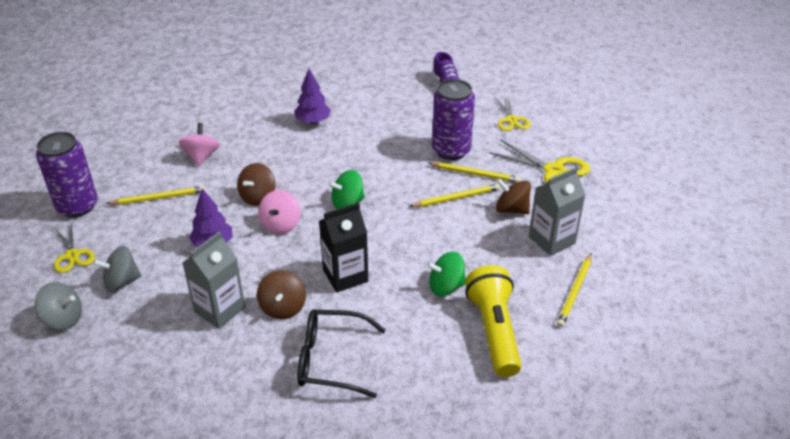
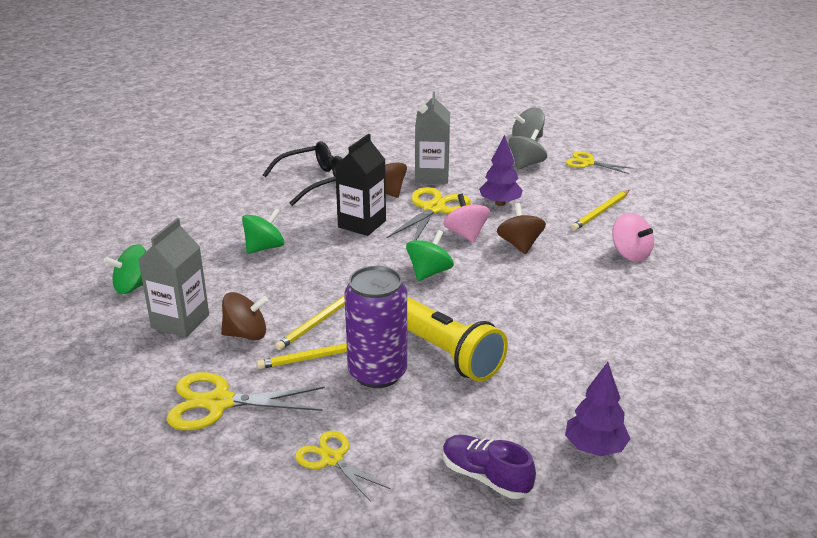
camera: 145 degrees right, 10 degrees down
purple can [36,132,98,217] -> none
purple tree [294,69,331,124] -> purple tree moved to [565,362,630,456]
yellow flashlight [465,265,521,377] -> yellow flashlight moved to [407,297,508,382]
yellow pencil [557,253,592,327] -> green spinning top [104,244,146,294]
none -> yellow scissors [386,187,471,241]

